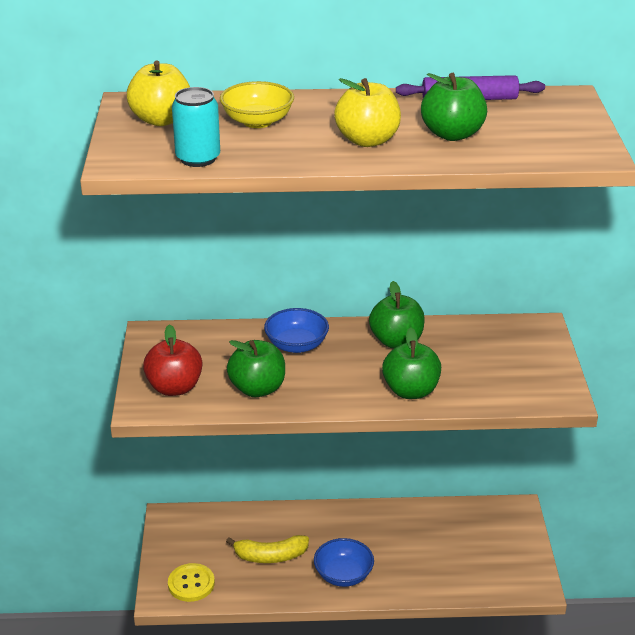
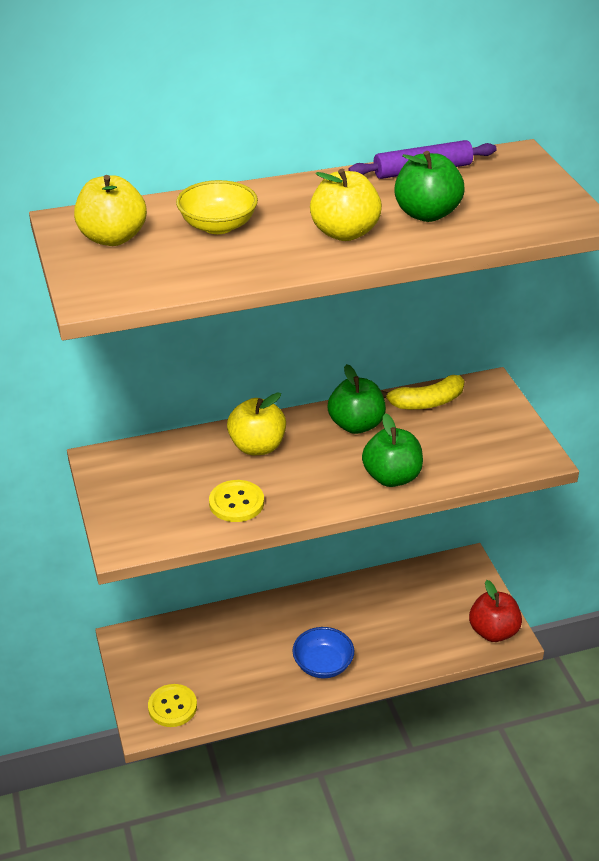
camera: 15 degrees left, 5 degrees up
red apple [143,324,202,396] -> red apple moved to [469,580,522,642]
turquoise can [172,87,220,167] -> none
yellow banana [226,535,309,563] -> yellow banana moved to [381,375,464,409]
green apple [227,340,285,397] -> yellow button [209,480,264,522]
blue bowl [264,308,329,353] -> yellow apple [227,392,286,455]

